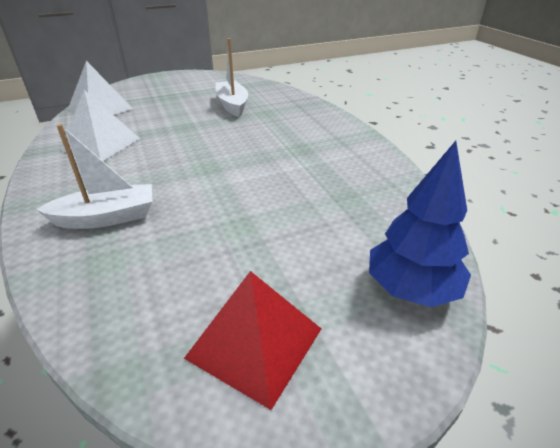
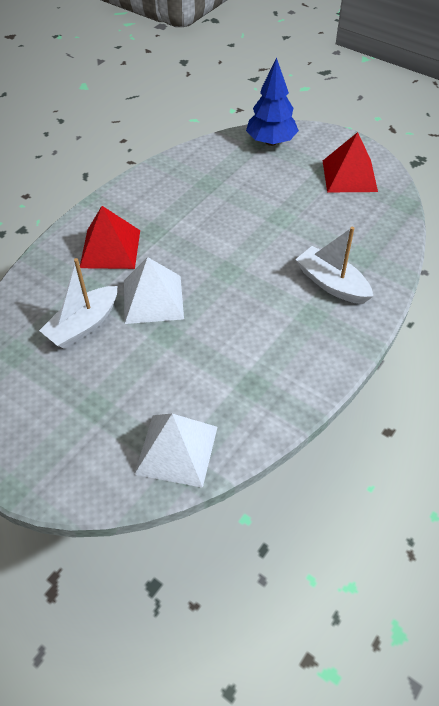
camera: 120 degrees left, 15 degrees up
white pyramid [59,90,140,161] -> white pyramid moved to [124,257,184,324]
none -> red pyramid [80,206,140,269]

